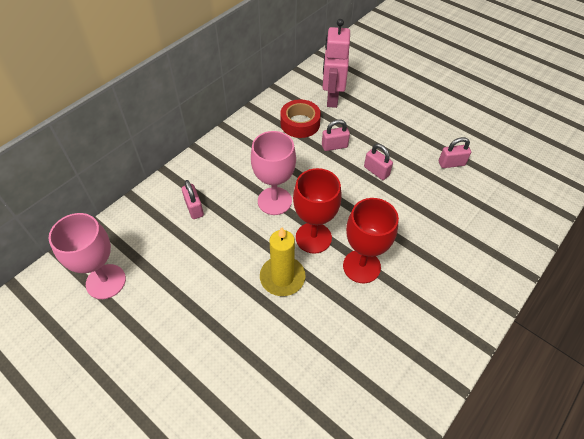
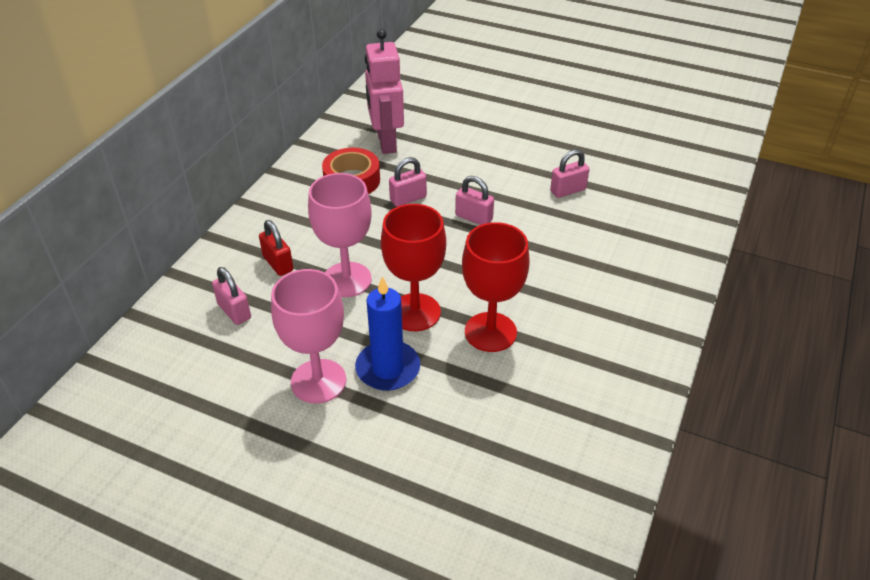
camera: 15 degrees left, 10 degrees down
pink goblet [48,213,126,299] -> pink goblet moved to [271,269,346,403]
yellow candle [260,227,306,296] -> blue candle [355,276,420,391]
none -> red padlock [259,220,293,276]

